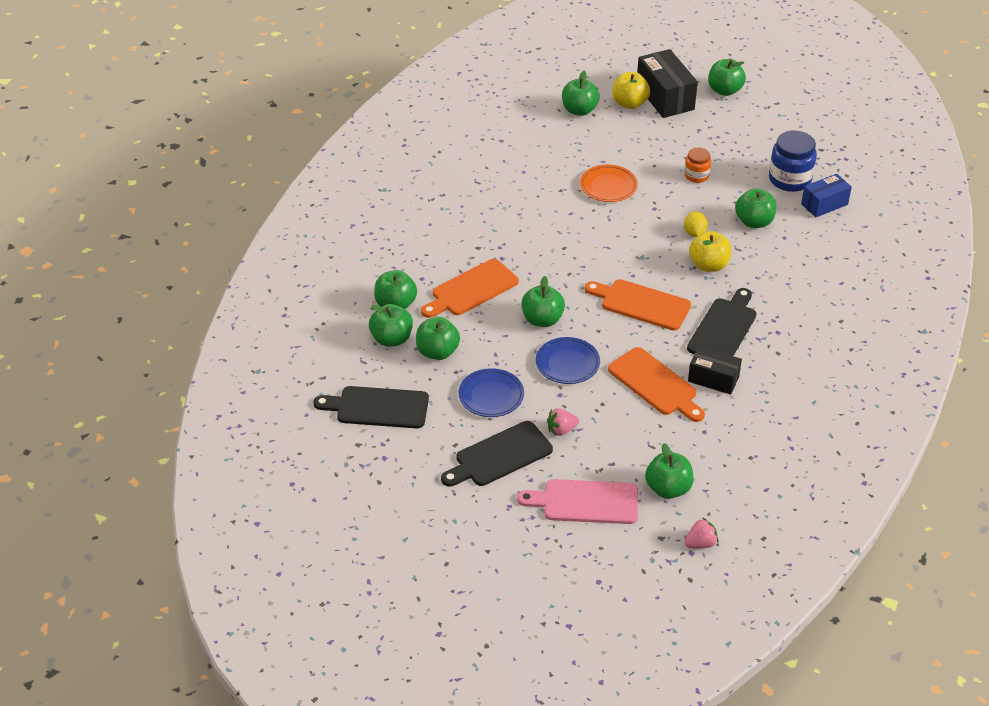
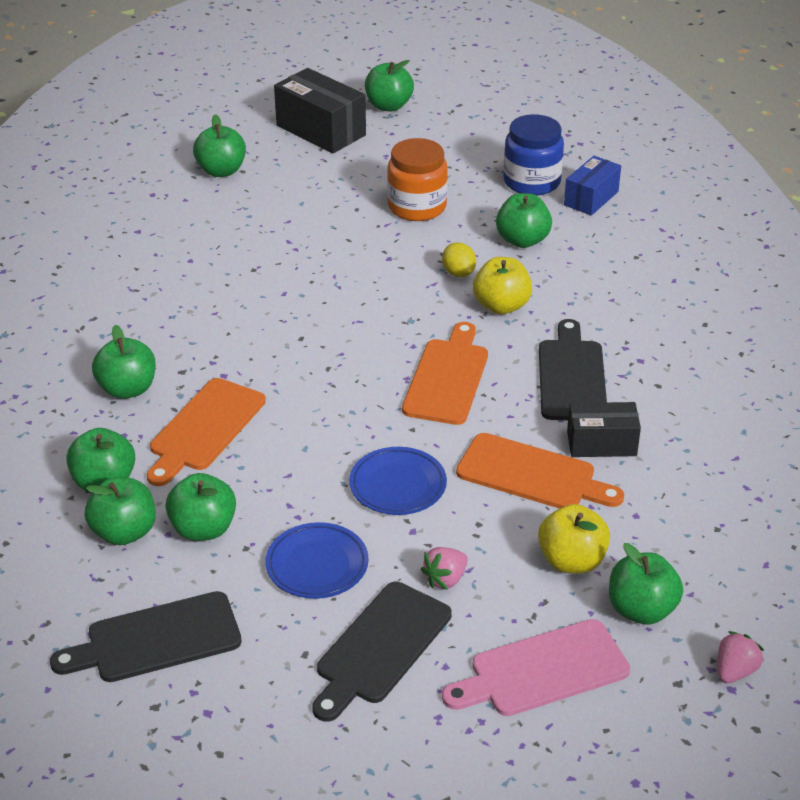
camera: 25 degrees left, 5 degrees down
green apple [521,276,565,327] -> green apple moved to [92,325,156,399]
orange plate [580,165,638,202] -> none
orange cutting board [585,279,691,331] -> orange cutting board turned 105 degrees clockwise [402,322,488,425]
yellow apple [612,72,650,109] -> yellow apple moved to [538,504,610,574]
orange jar [684,147,711,183] -> orange jar [387,138,448,221], size x1.72

